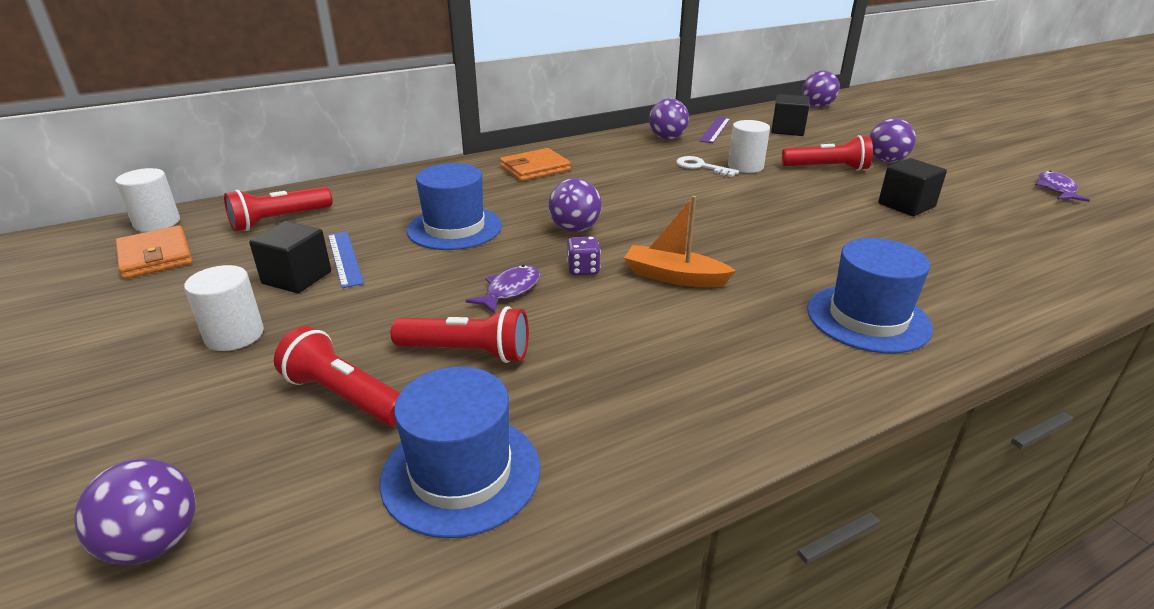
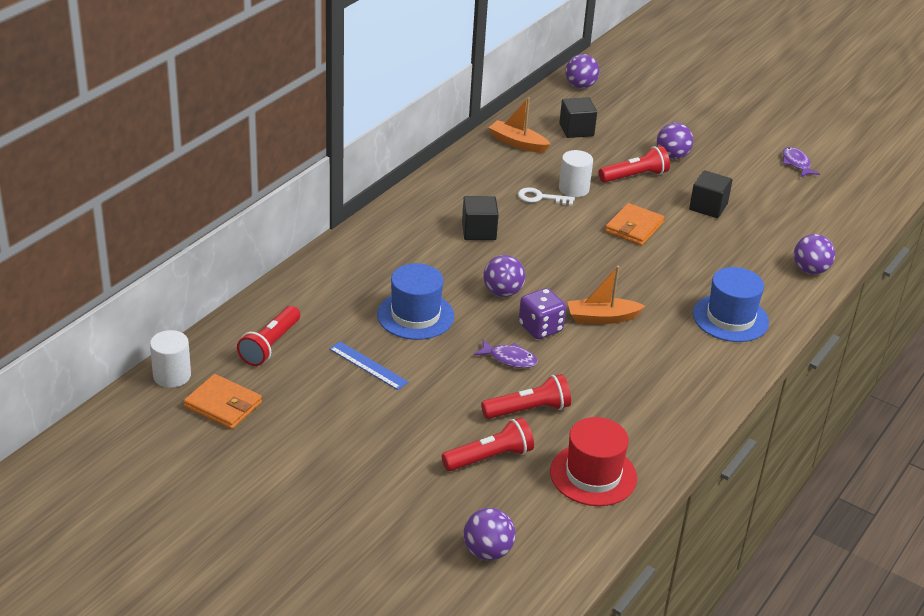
camera: 30 degrees left, 5 degrees up
white cylinder [184,265,264,351] -> none
black cube [249,221,331,293] -> black cube moved to [462,196,499,240]
red flashlight [274,326,400,426] -> red flashlight turned 150 degrees clockwise [442,417,534,471]
blue hat [380,367,540,538] -> red hat [550,417,637,506]
purple fish [465,265,540,314] -> purple fish turned 105 degrees clockwise [474,339,538,368]
orange wallet [500,148,571,181] -> orange wallet moved to [605,203,664,246]
purple dice [567,236,601,276] -> purple dice [519,288,566,339], size x1.60
purple ball [649,98,689,140] -> purple ball moved to [794,234,835,274]
purple ruler [699,117,730,143] -> orange boat [489,97,551,153]

